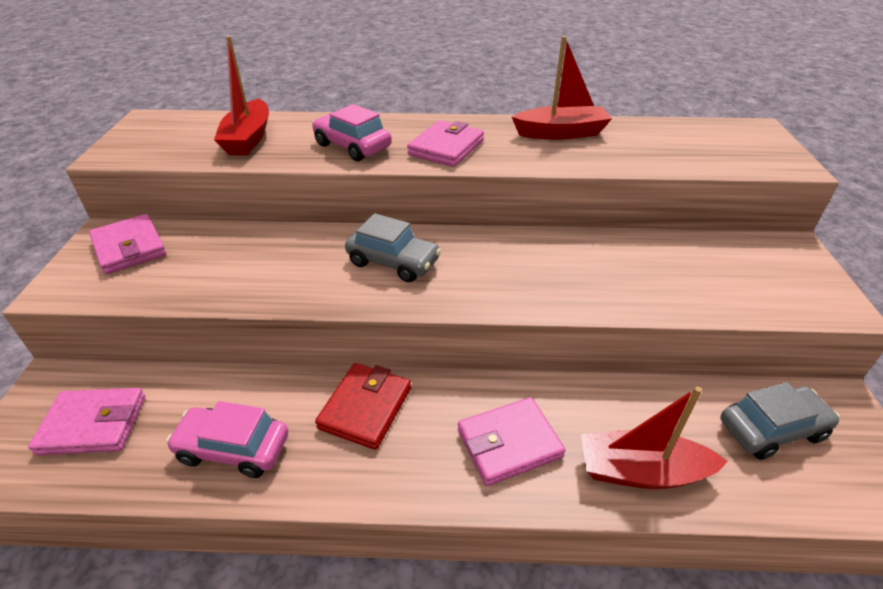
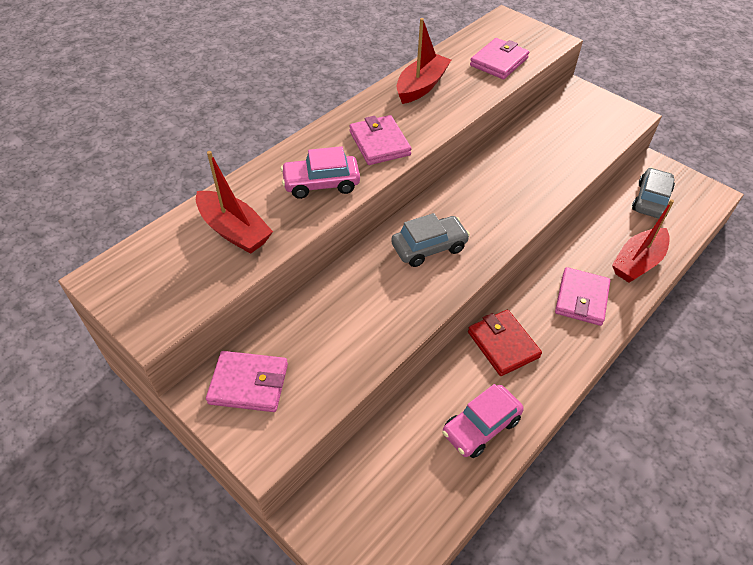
camera: 50 degrees left, 10 degrees up
pink wallet [28,388,145,455] -> pink wallet moved to [470,38,529,79]

